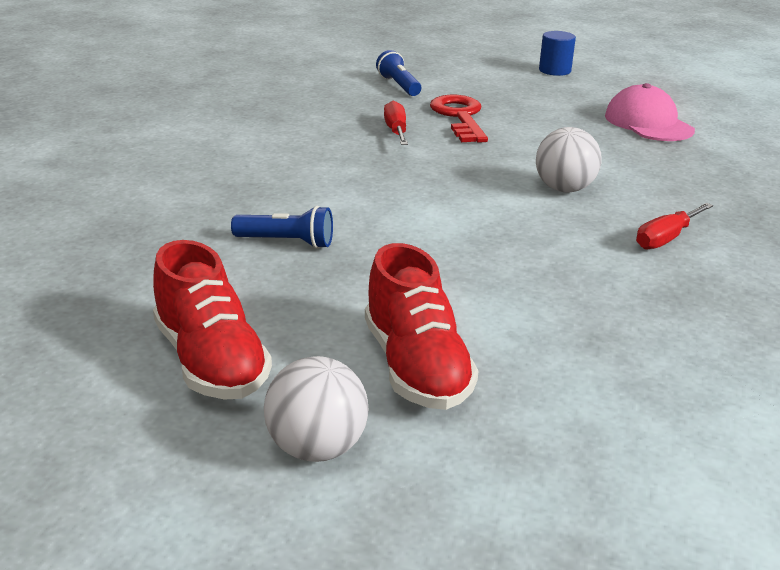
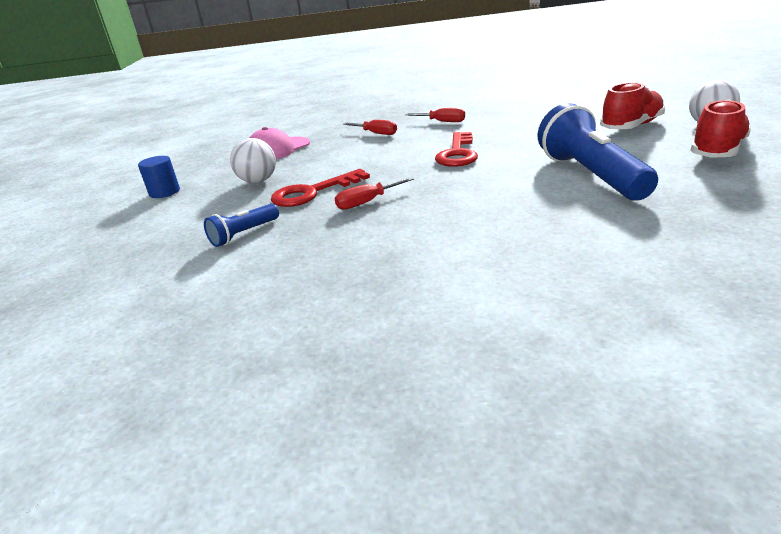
camera: 110 degrees left, 0 degrees up
blue flashlight [231,206,333,249] -> blue flashlight [538,103,658,200], size x2.05
white ball [536,127,602,192] -> white ball moved to [230,138,276,183]
none -> red screwdriver [343,120,397,135]
none -> red key [435,132,478,167]

